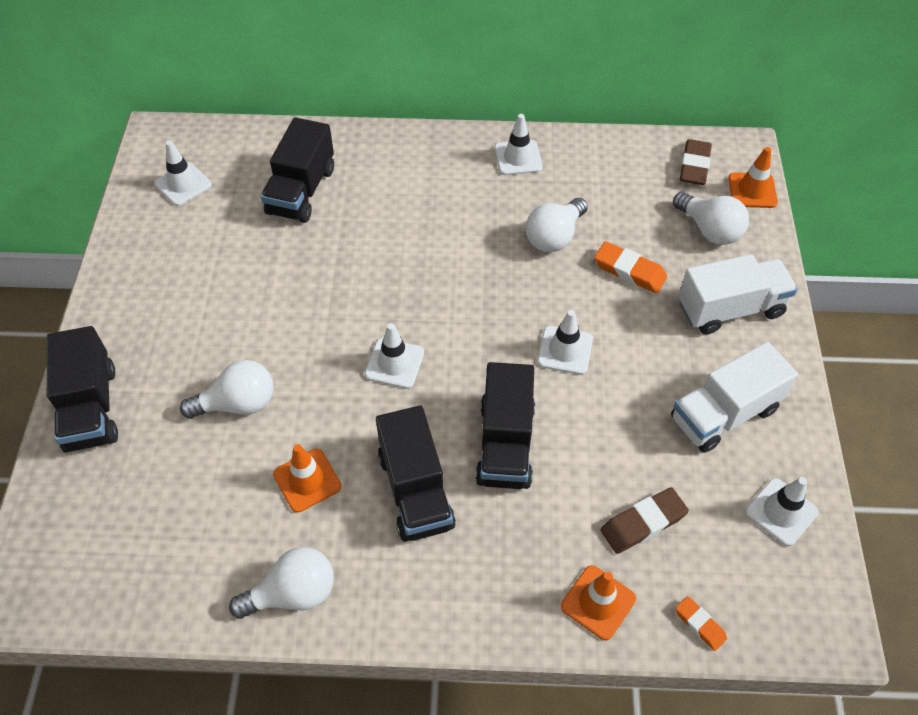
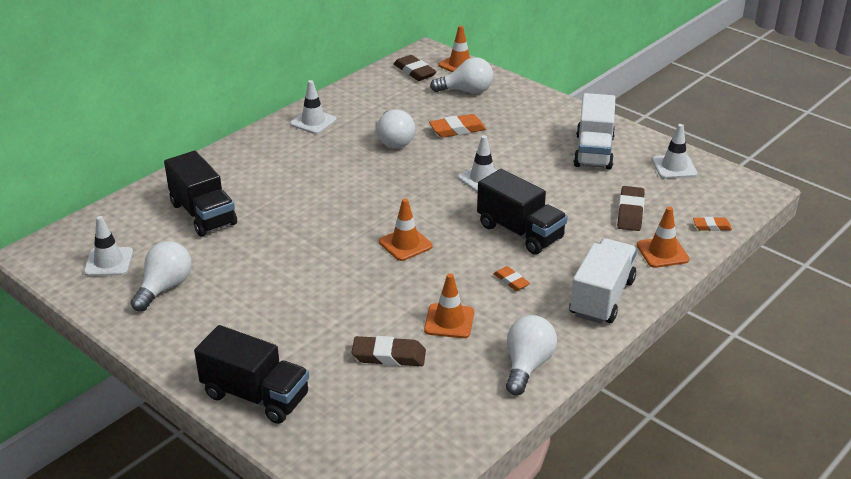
camera: 50 degrees left, 20 degrees down
white light bulb [180,360,273,419] -> white light bulb moved to [131,241,192,312]
white traffic cone [365,323,424,388] -> orange traffic cone [379,198,433,261]
black truck [376,406,456,542] -> orange eraser [494,266,530,291]
white truck [678,254,797,334] -> white truck moved to [570,238,637,324]
none -> brown eraser [352,336,426,366]

